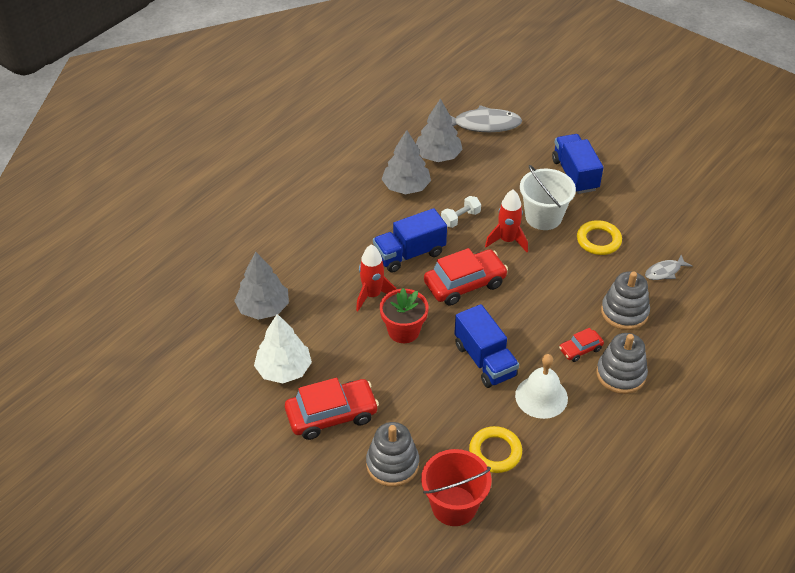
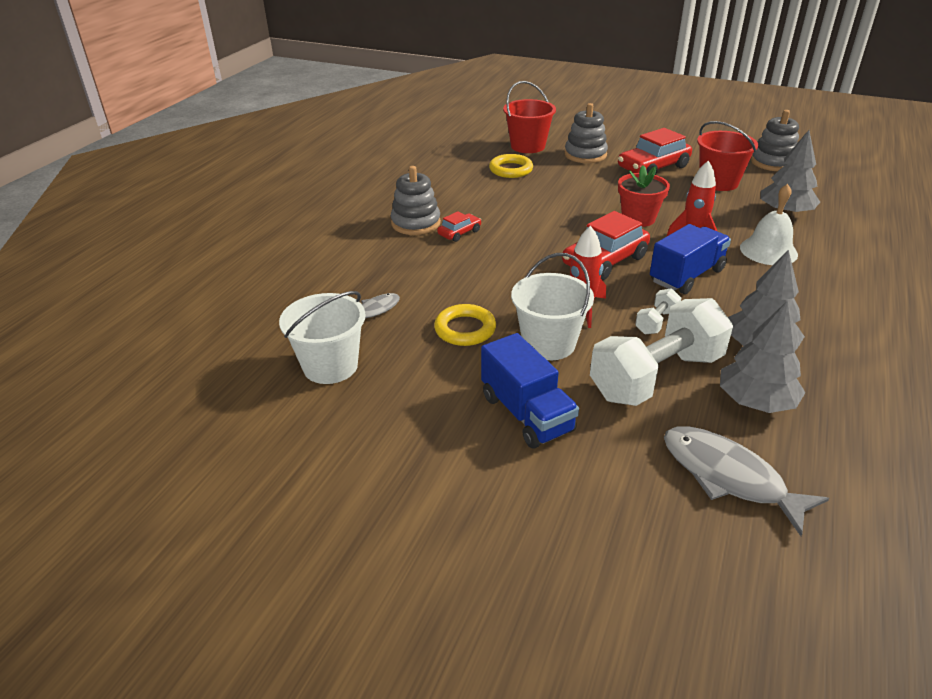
camera: 165 degrees right, 10 degrees down
white tree [254,314,312,383] -> red bucket [697,121,758,191]
grey fish [451,105,522,132] -> grey fish turned 60 degrees clockwise [664,426,829,536]
blue truck [454,304,519,388] -> none
white bell [515,354,568,419] -> white bell moved to [740,184,798,265]
grey stacking toy [601,271,650,330] -> grey stacking toy moved to [751,110,799,171]
none -> white bucket [279,291,366,384]
none -> white dumbbell [590,298,733,406]

